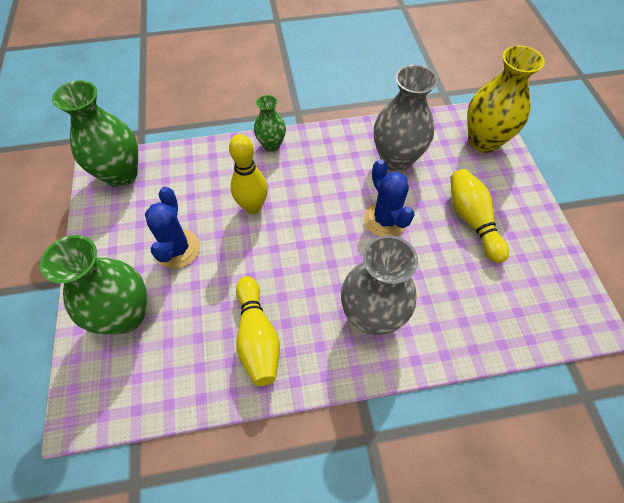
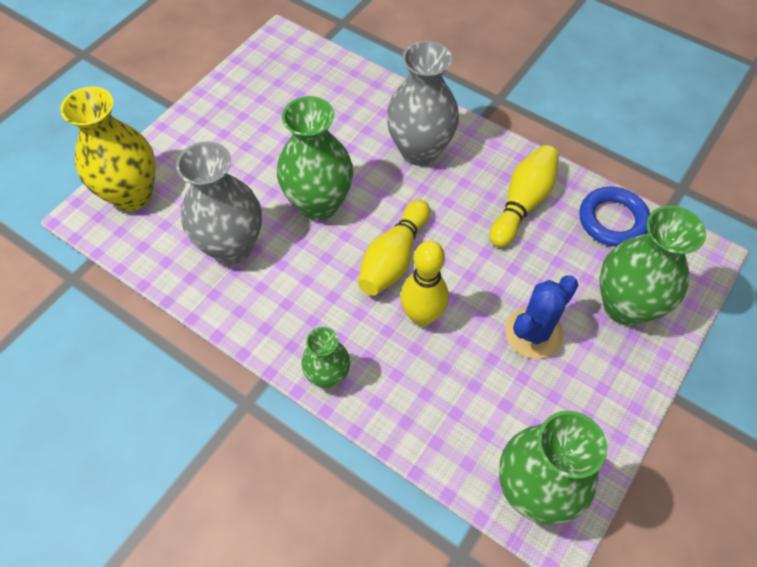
camera: 135 degrees left, 0 degrees up
blue cactus [364,159,415,237] -> green vase [277,96,353,221]
yellow bowling pin [451,169,509,263] -> yellow bowling pin moved to [358,199,430,296]
none -> blue ring [579,187,650,247]

